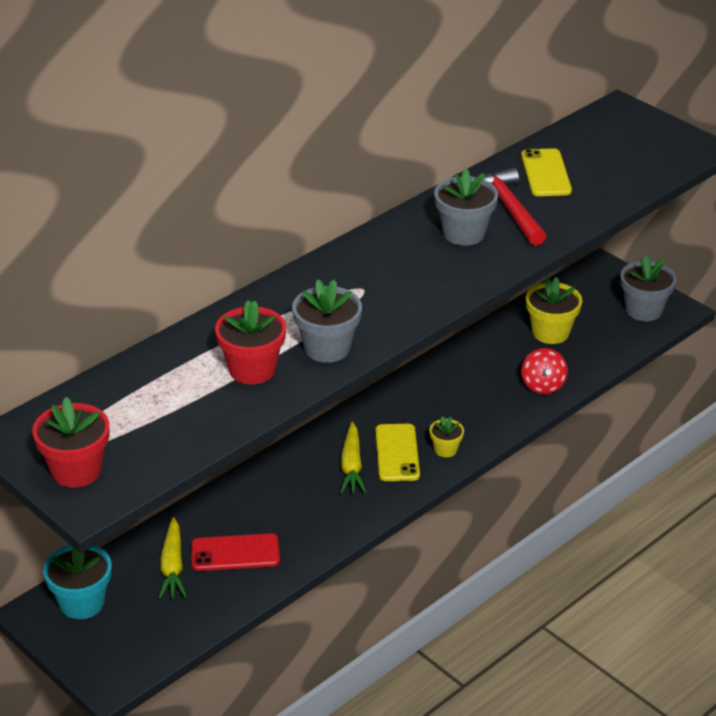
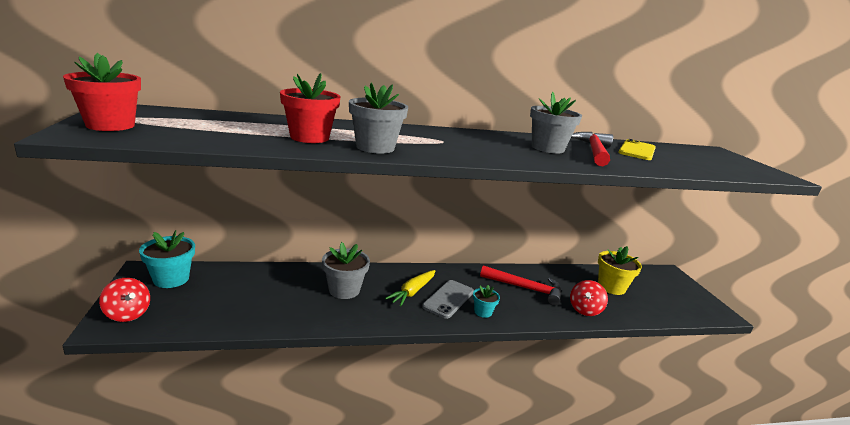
camera: 30 degrees right, 15 degrees down
yellow carrot [159,517,187,599] -> none
red phone [191,533,280,571] -> none
yellow phone [375,424,420,481] -> grey phone [422,280,474,319]
yellow flower pot [430,416,464,457] -> turquoise flower pot [473,285,500,318]
grey flower pot [620,255,676,321] -> grey flower pot moved to [322,242,370,299]
none -> red spinning top [99,278,150,322]
none -> red hammer [480,265,561,306]

